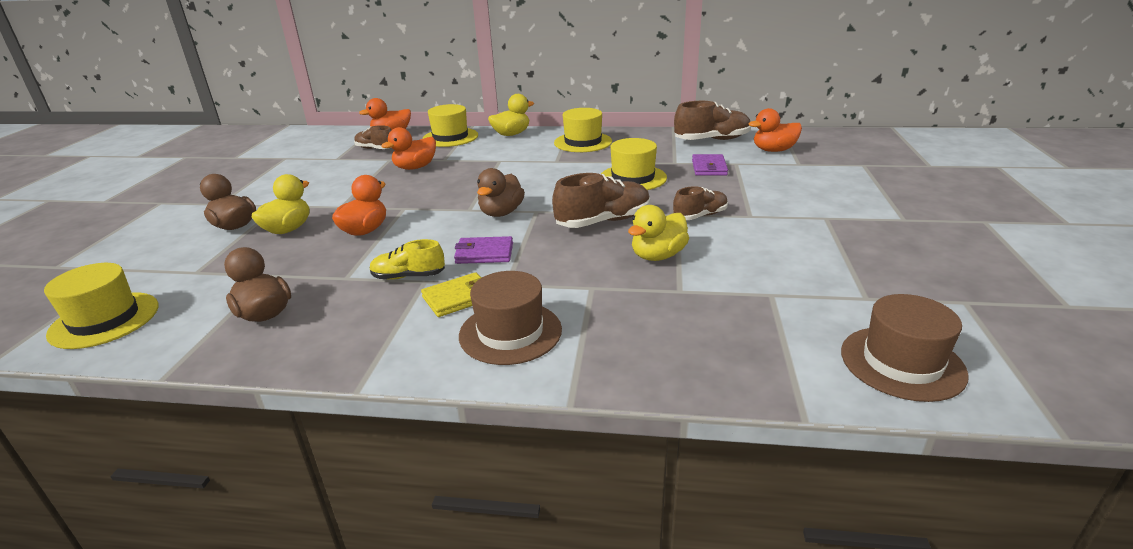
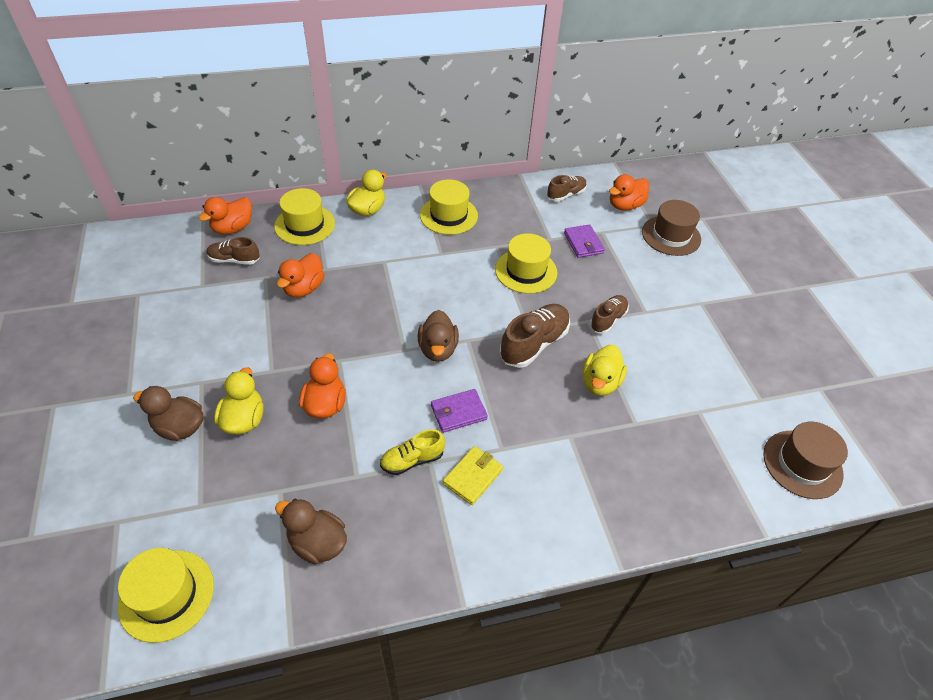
camera: 25 degrees left, 20 degrees up
brown hat [459,271,562,365] -> brown hat moved to [642,200,701,256]
brown shoe [674,101,751,140] -> brown shoe [547,175,587,201], size x0.62

